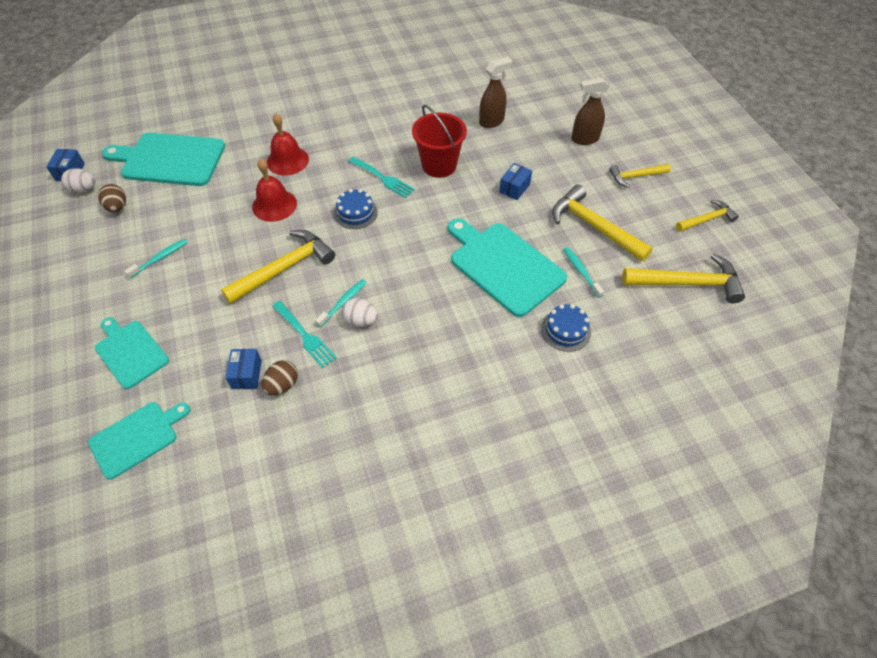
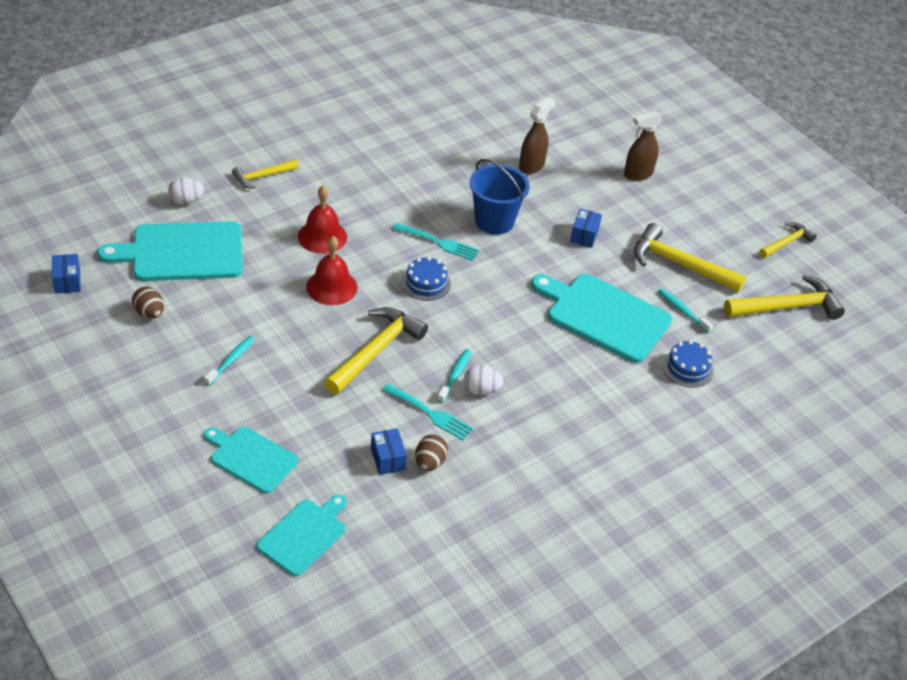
camera: 20 degrees left, 10 degrees down
white egg [61,168,95,193] -> white egg moved to [168,178,204,205]
red bucket [412,105,467,178] -> blue bucket [470,159,530,235]
yellow hammer [609,164,671,188] -> yellow hammer moved to [232,159,299,189]

